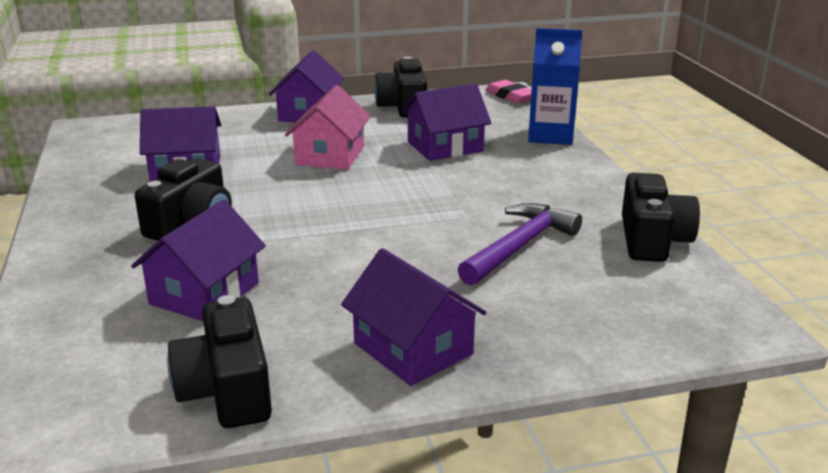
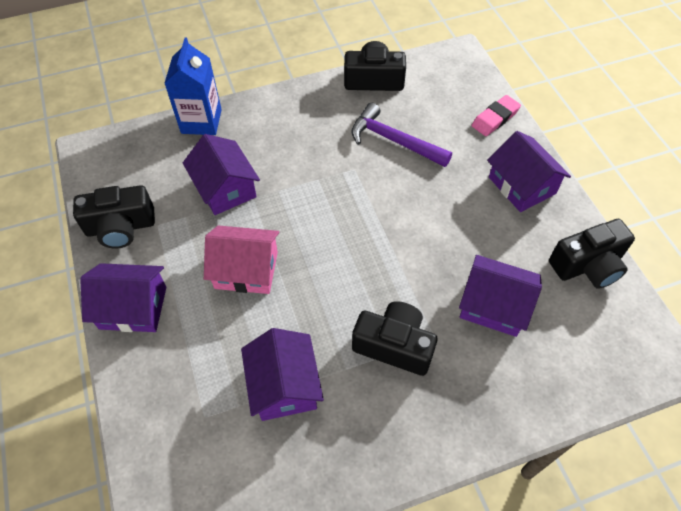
camera: 95 degrees left, 30 degrees up
purple house [341,248,487,386] -> purple house turned 75 degrees counterclockwise [487,131,571,212]
pink eraser [485,80,531,103] -> pink eraser moved to [472,95,521,136]

